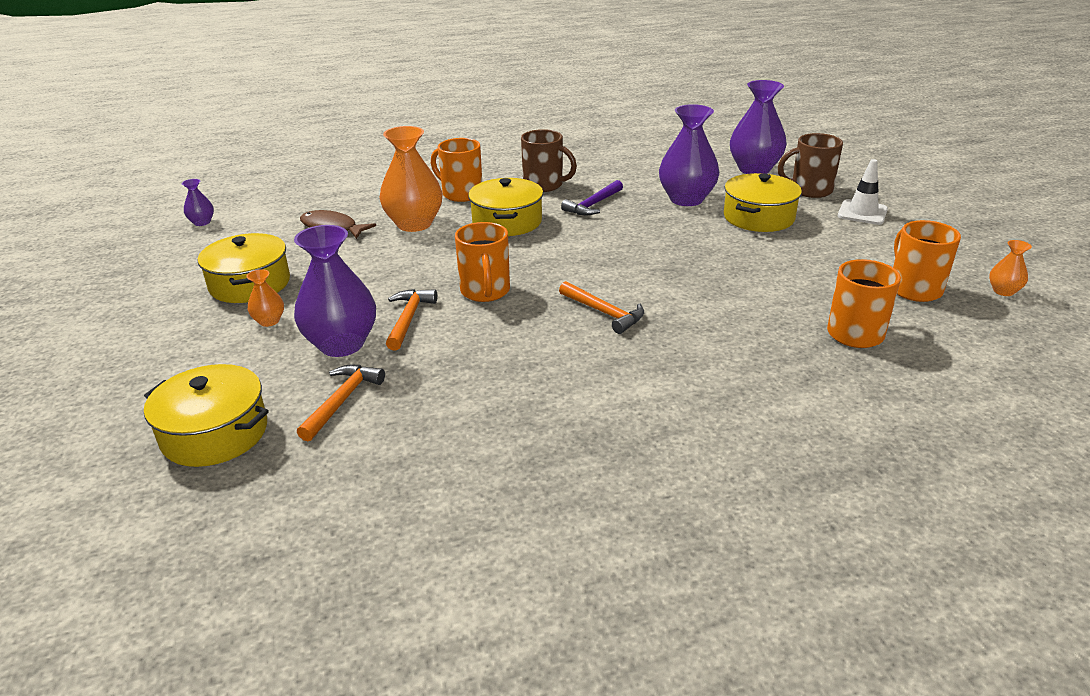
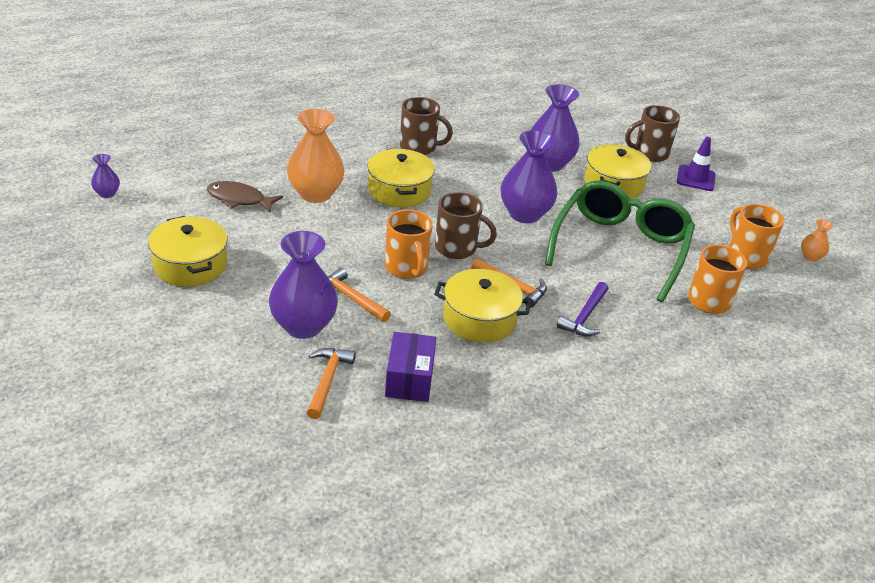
camera: 15 degrees left, 5 degrees up
yellow pot [144,364,269,467] -> yellow pot moved to [434,269,531,343]
orange vase [246,269,284,327] -> none
orange hammer [386,289,437,351] -> orange hammer turned 45 degrees counterclockwise [327,268,391,322]
orange mug [431,138,482,202] -> none
purple hammer [561,180,623,215] -> purple hammer moved to [557,282,608,336]
purple vase [730,80,787,174] -> purple vase moved to [501,130,557,223]
white traffic cone [838,159,888,225] -> purple traffic cone [677,137,716,191]
none -> purple box [385,332,436,402]
none -> brown mug [435,192,497,259]
none -> green glasses [545,180,695,302]

